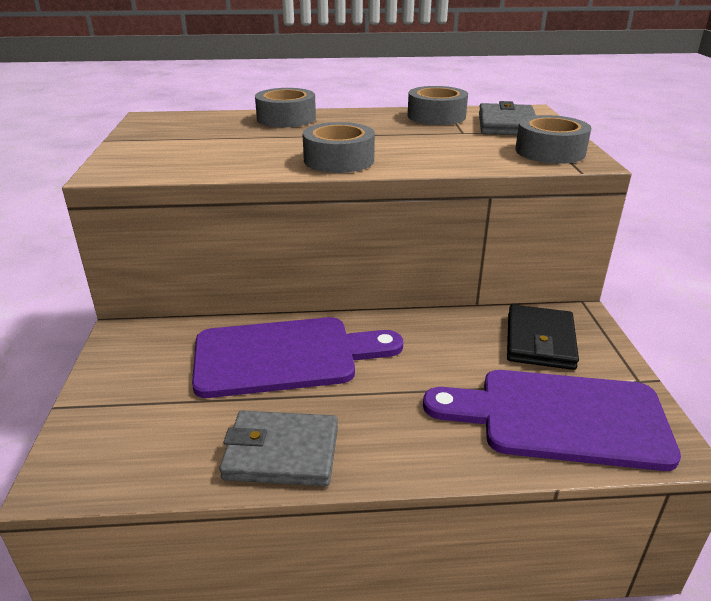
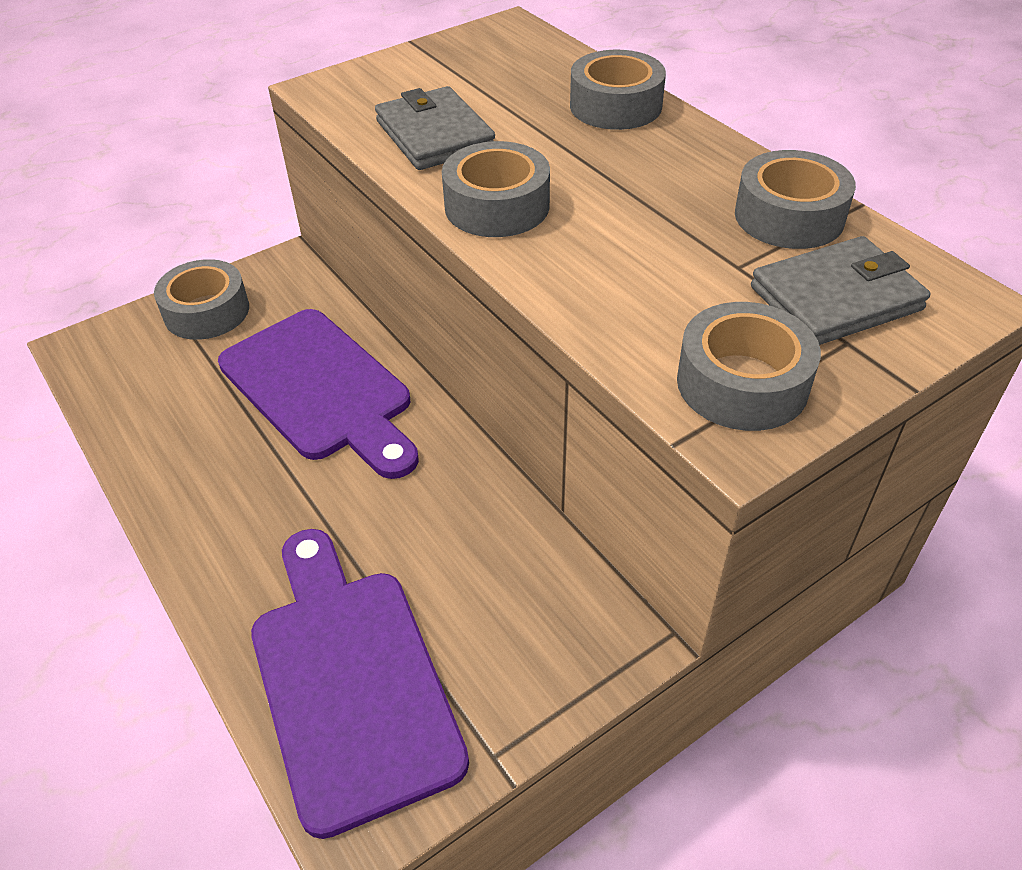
camera: 60 degrees right, 15 degrees up
grey wallet [220,410,338,486] -> grey wallet moved to [375,86,495,170]
black wallet [507,305,579,370] -> none
none -> grey tape [154,259,249,340]

